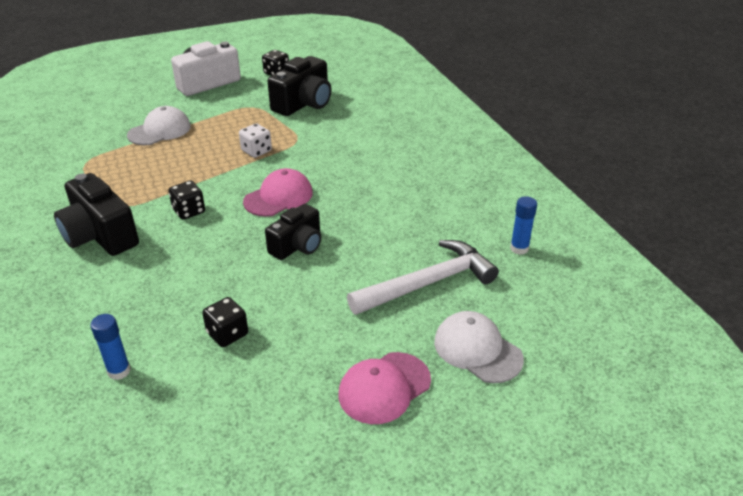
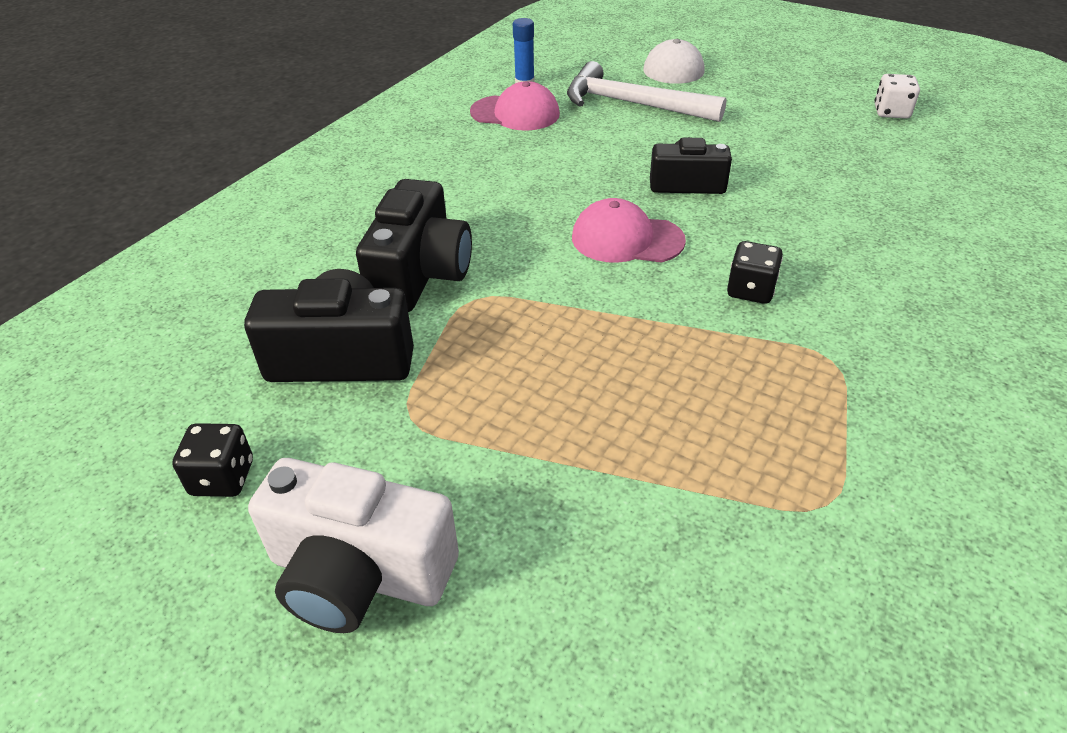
camera: 125 degrees left, 5 degrees up
black camera [54,173,139,256] -> black camera moved to [356,179,472,312]
blue glue stick [90,314,131,380] -> none
white cap [127,106,191,145] -> none
black dice [202,297,248,347] -> none
white dice [239,124,272,158] -> white dice moved to [875,74,920,119]
pink cap [338,352,431,424] -> pink cap moved to [470,81,560,131]

